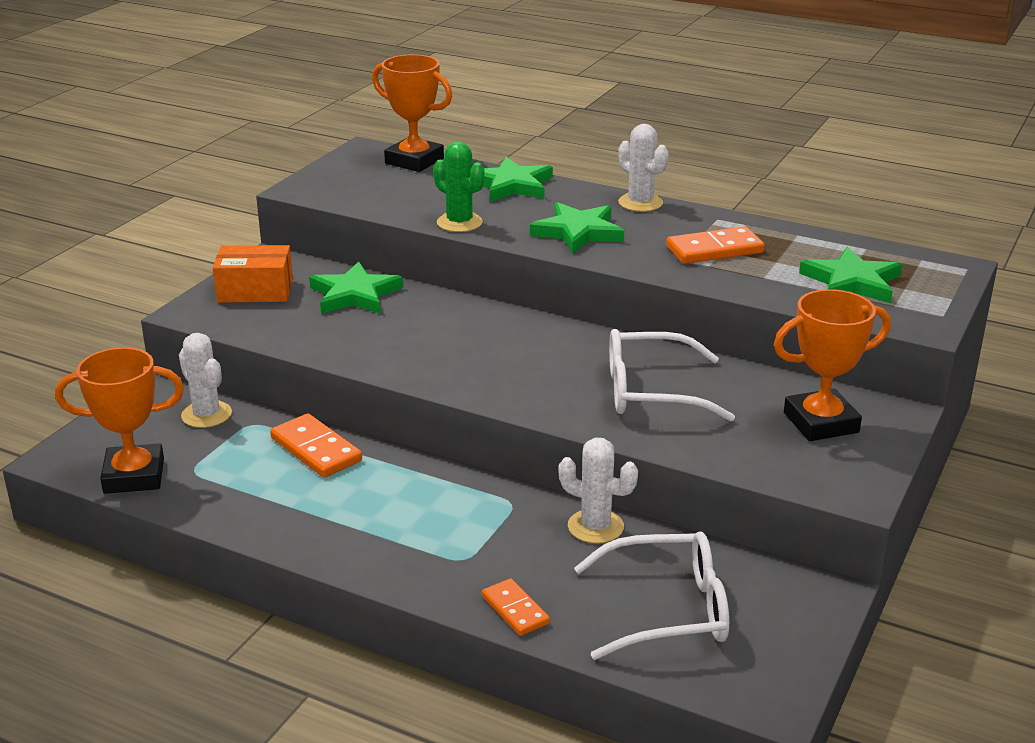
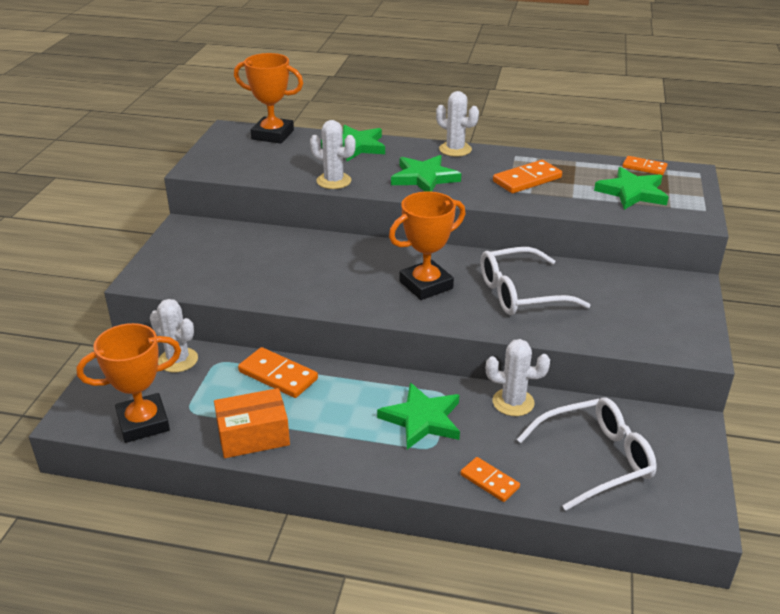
camera: 15 degrees left, 5 degrees up
orange box [213,245,293,303] -> orange box moved to [214,388,290,458]
green star [309,261,403,314] -> green star moved to [377,383,460,450]
green cactus [433,142,485,232] -> white cactus [310,120,355,189]
orange trophy [774,289,891,441] -> orange trophy moved to [389,192,466,300]
none -> orange domino [622,156,667,175]

